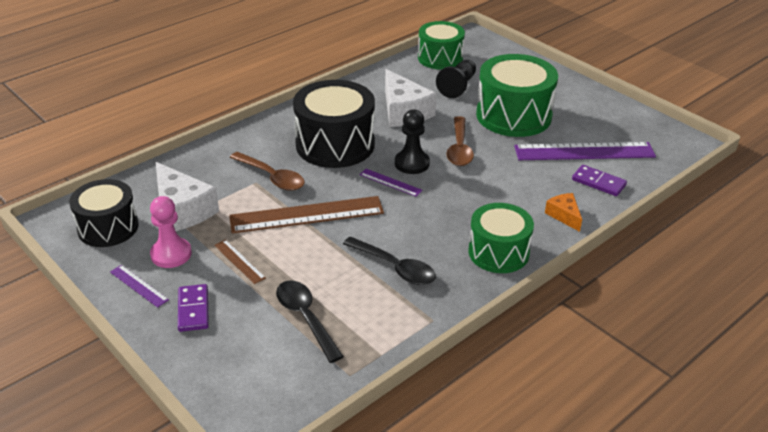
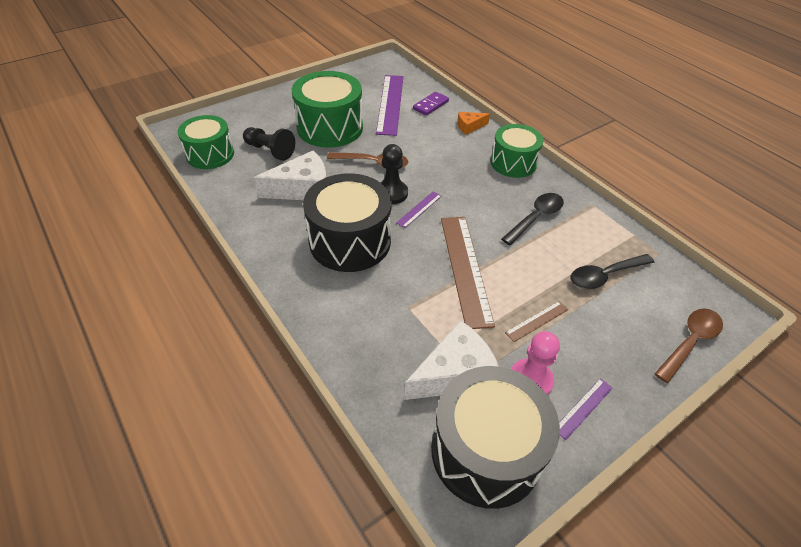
camera: 85 degrees left, 10 degrees up
black drum [69,179,139,247] -> black drum [431,366,560,509], size x1.51
purple domino [178,284,209,332] -> none
brown spoon [230,152,305,191] -> brown spoon moved to [654,308,723,383]

